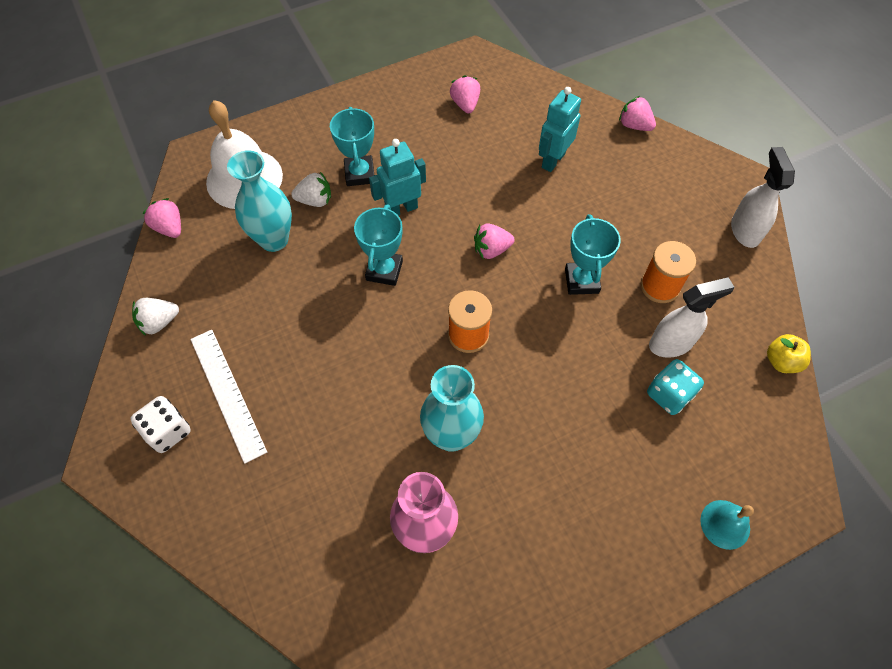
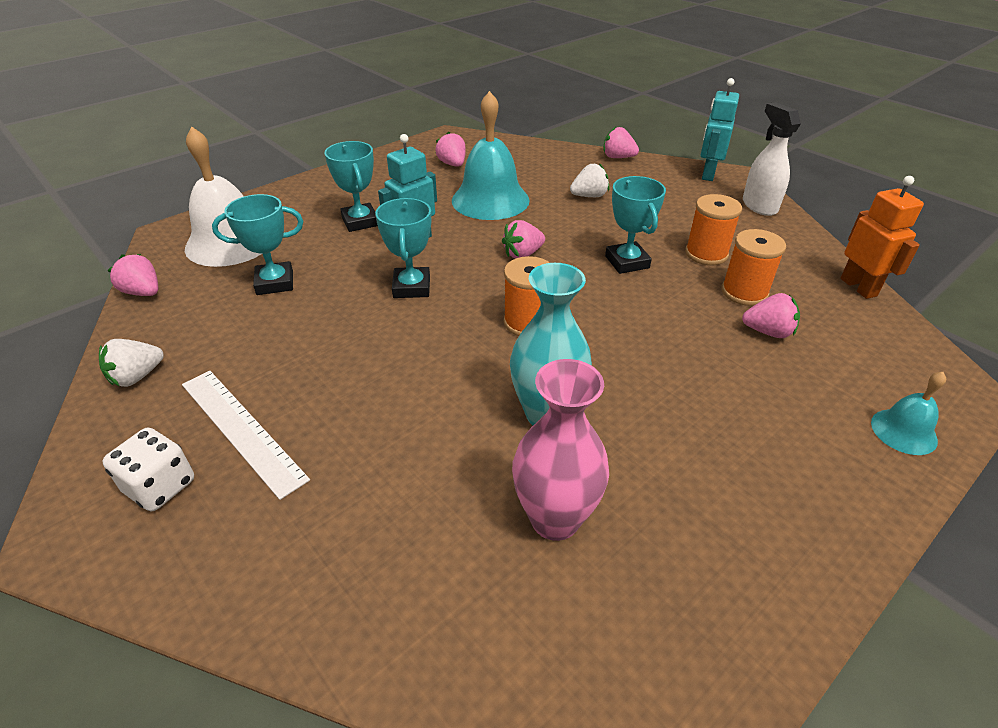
camera: 15 degrees left, 20 degrees down
turquoise vase [227,150,292,252] -> turquoise trophy [212,194,303,295]
white strawberry [291,172,331,207] -> white strawberry moved to [570,163,609,197]
turquoise robot [539,87,581,172] -> turquoise robot moved to [701,78,739,181]
turquoise dice [647,359,704,415] -> pink strawberry [742,293,800,338]
white spray bottle [649,277,734,358] -> orange spool [721,229,786,306]
yellow apple [767,334,811,373] -> orange robot [841,176,924,299]
none -> turquoise bell [452,91,530,220]

